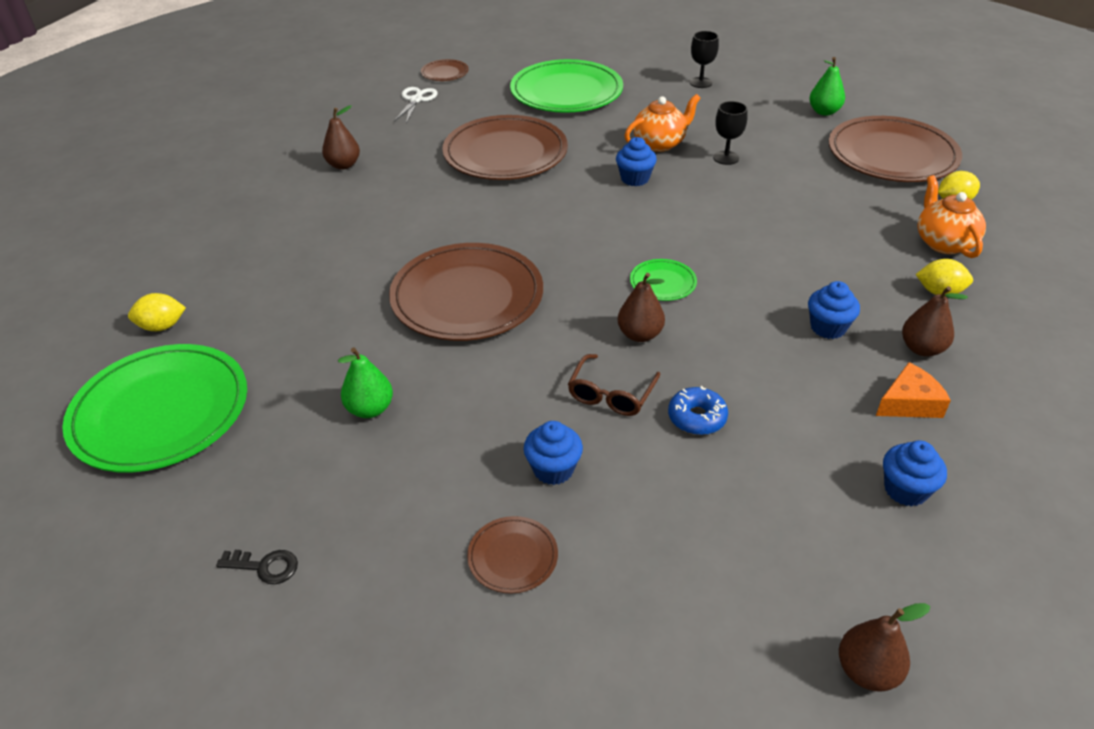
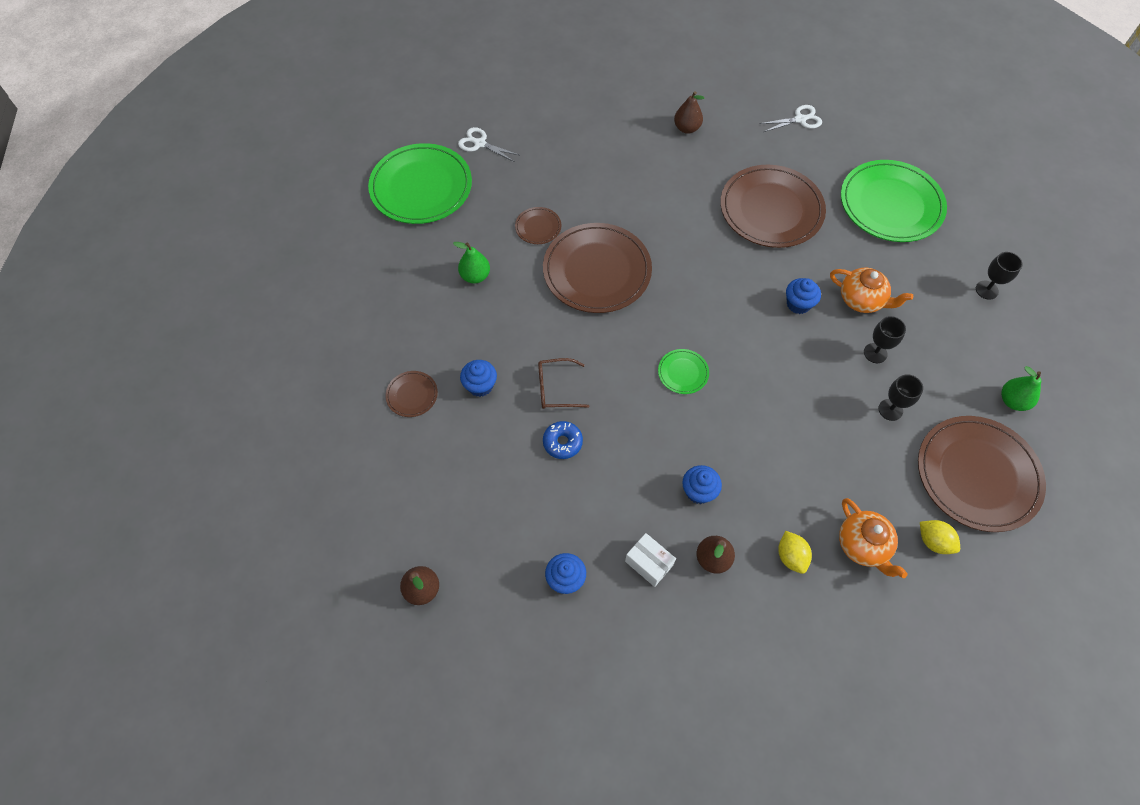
camera: 60 degrees right, 20 degrees up
yellow lemon [128,293,186,331] -> white scissors [458,127,519,162]
black key [216,550,298,584] -> none
brown plate [421,59,469,81] -> brown plate moved to [515,207,562,244]
brown pear [618,273,665,342] -> none
orange cheese [876,362,951,418] -> white box [625,533,676,587]
orange teapot [917,175,986,258] -> orange teapot turned 105 degrees clockwise [839,498,908,578]
none -> black goblet [879,374,923,421]

